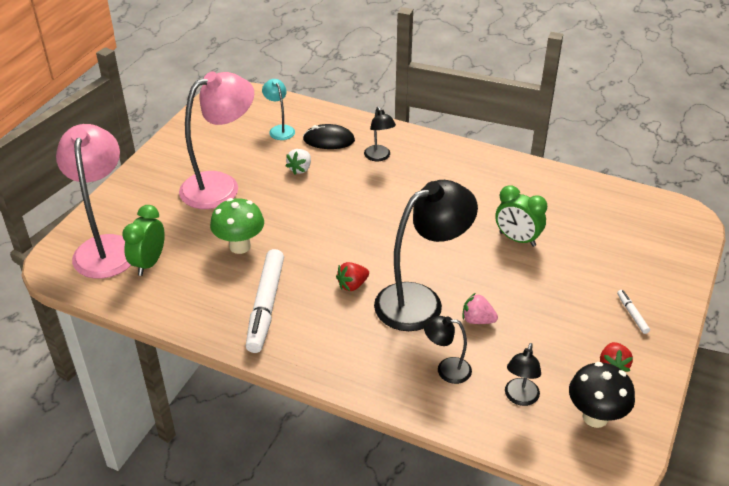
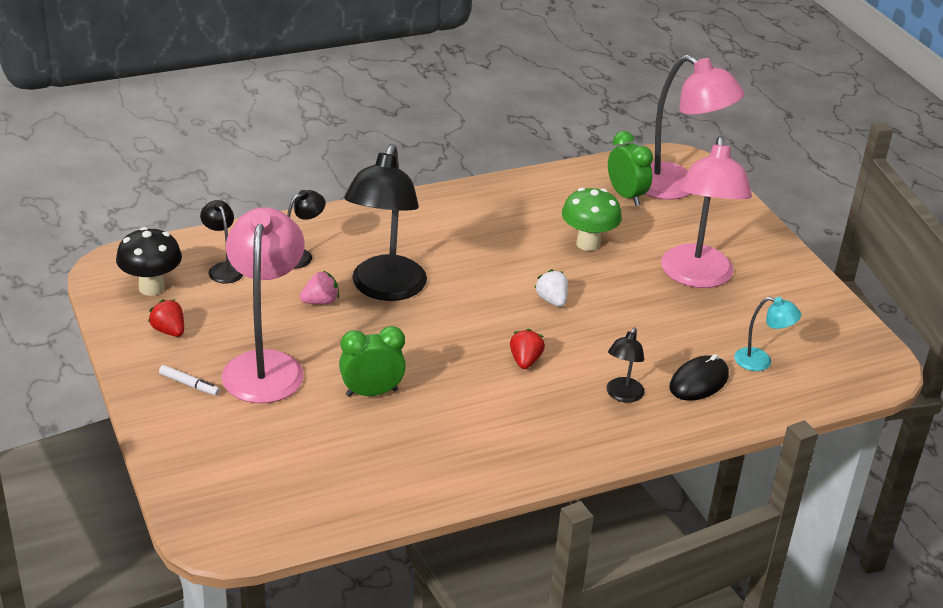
camera: 130 degrees right, 5 degrees down
white marker [246,249,284,353] -> none
white strawberry [286,149,311,174] -> white strawberry moved to [535,269,568,307]
red strawberry [336,262,369,291] -> red strawberry moved to [510,329,545,369]
black lamp [364,107,396,161] -> black lamp turned 90 degrees counterclockwise [606,327,645,403]
none -> pink lamp [222,207,305,403]

